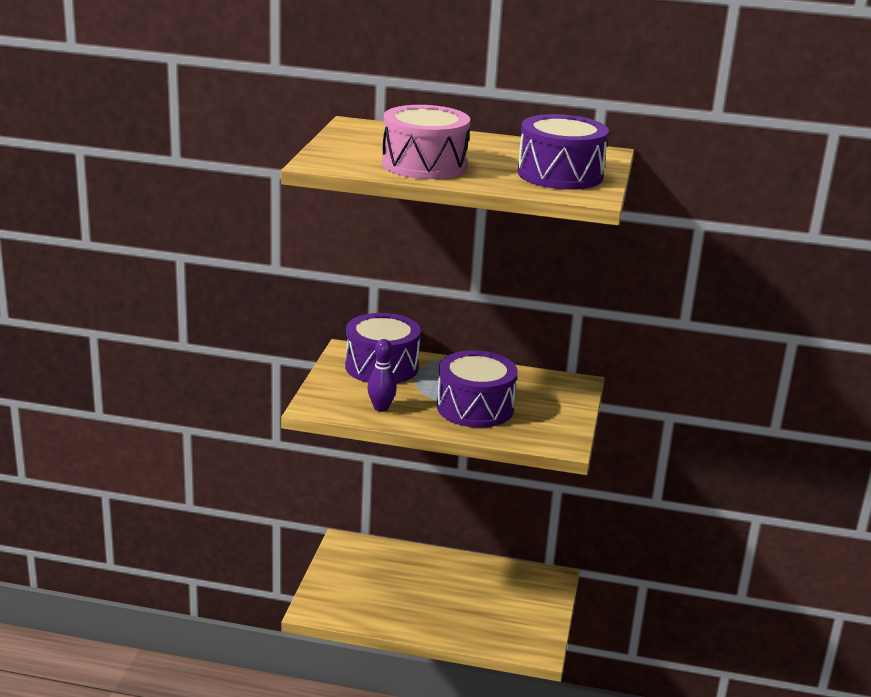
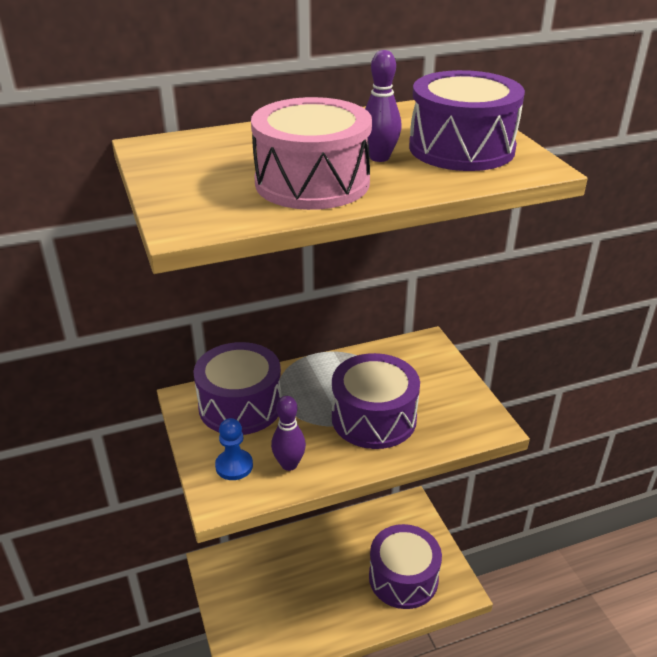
camera: 30 degrees left, 10 degrees up
none -> blue pawn [215,418,253,480]
none -> purple bowling pin [365,50,402,162]
none -> purple drum [369,524,442,609]

